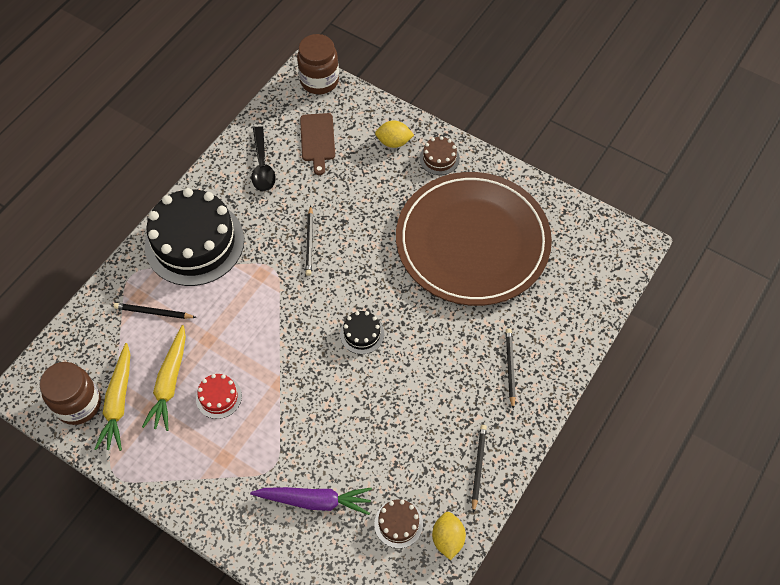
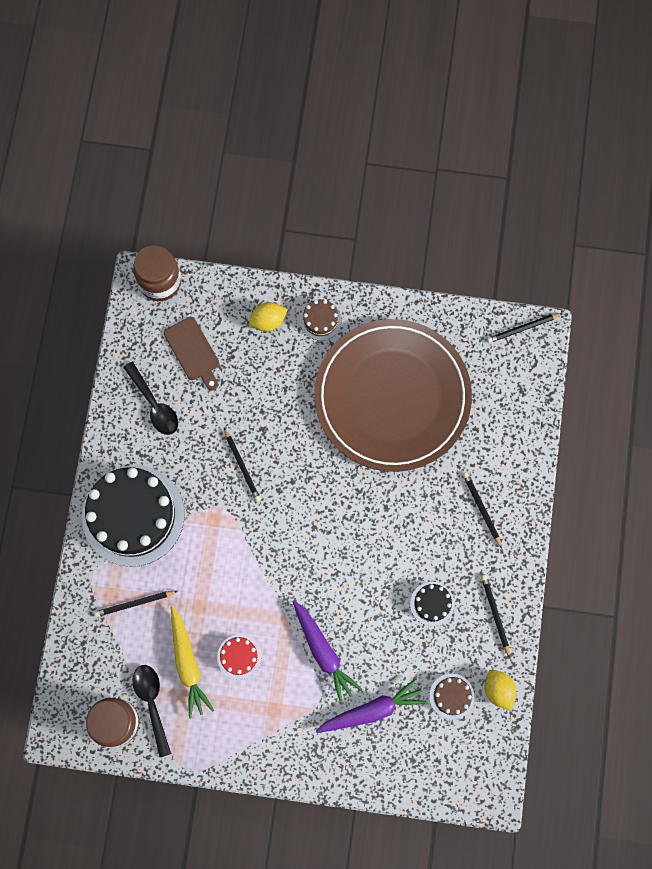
camera: 25 degrees left, 15 degrees up
yellow carrot [95,343,130,451] -> black spoon [132,665,171,757]
black cake [340,311,384,354] -> black cake moved to [410,582,454,626]
none -> purple carrot [292,600,362,704]
none -> black pencil [487,313,563,343]

